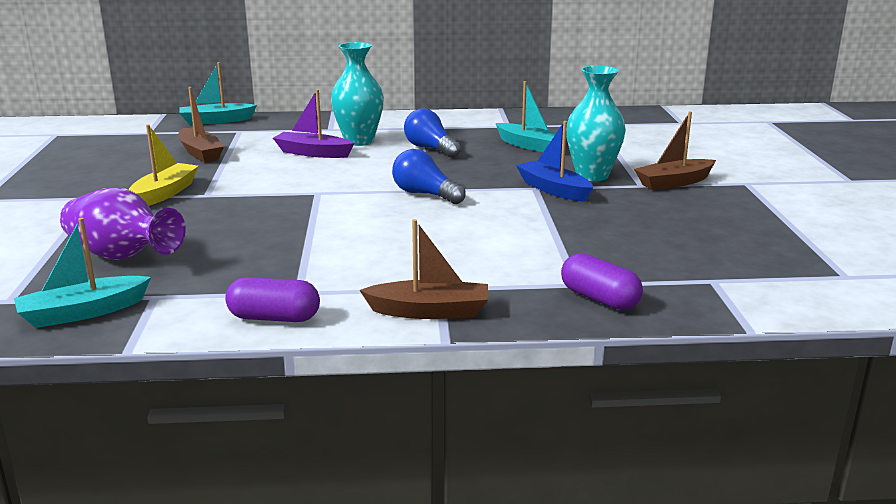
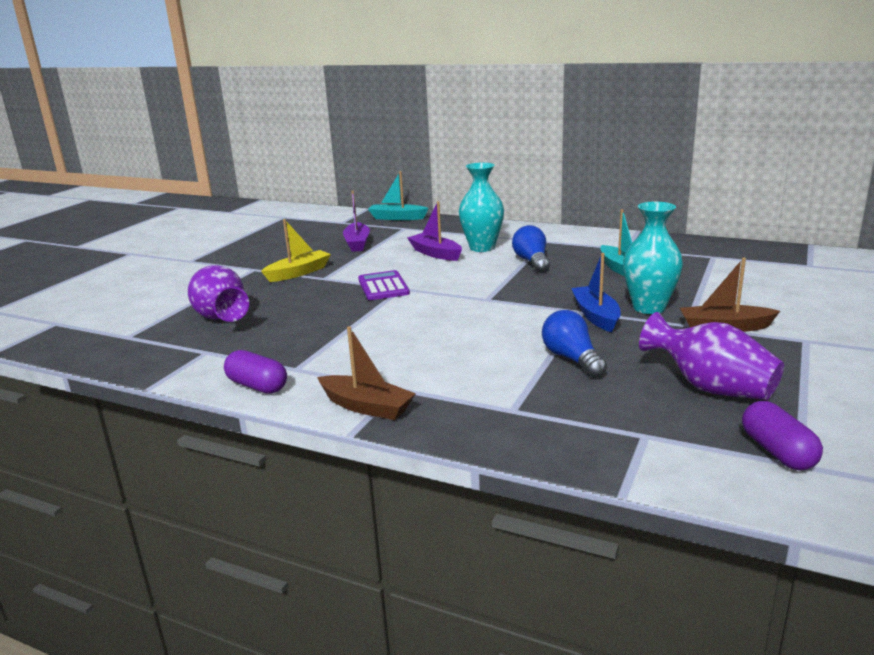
camera: 30 degrees right, 0 degrees up
turquoise boat [14,218,151,328] -> none
brown boat [178,87,224,163] -> purple boat [343,191,370,252]
blue light bulb [392,149,465,204] -> blue light bulb moved to [542,310,607,378]
purple capsule [561,253,643,310] -> purple capsule moved to [742,401,823,470]
none -> purple calculator [358,270,410,300]
none -> purple vase [639,312,784,400]

